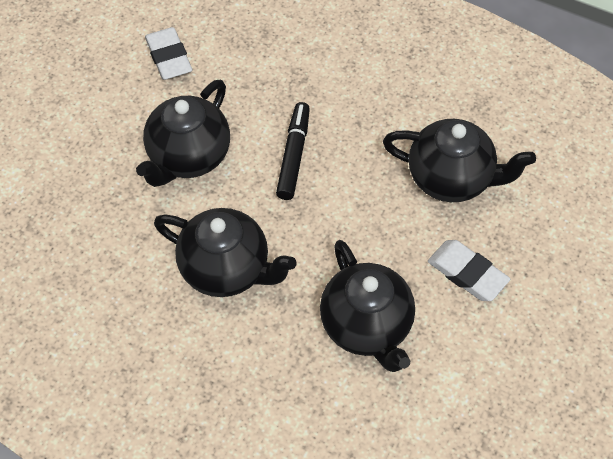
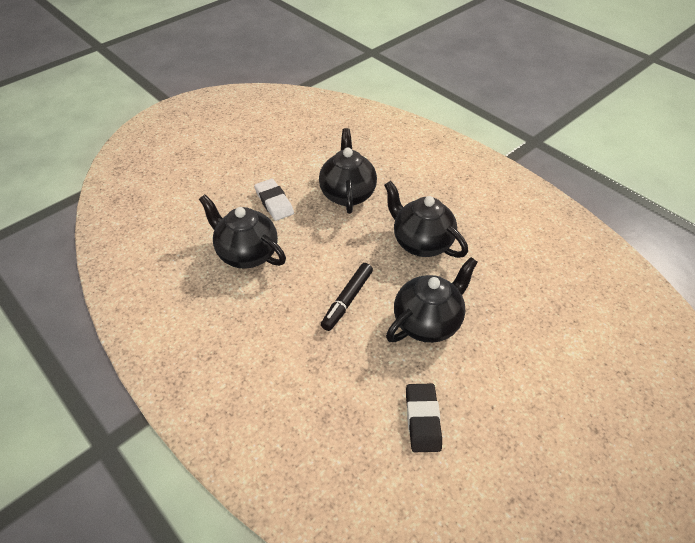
camera: 160 degrees left, 10 degrees down
white eraser [145,27,192,80] -> black eraser [406,384,442,452]

